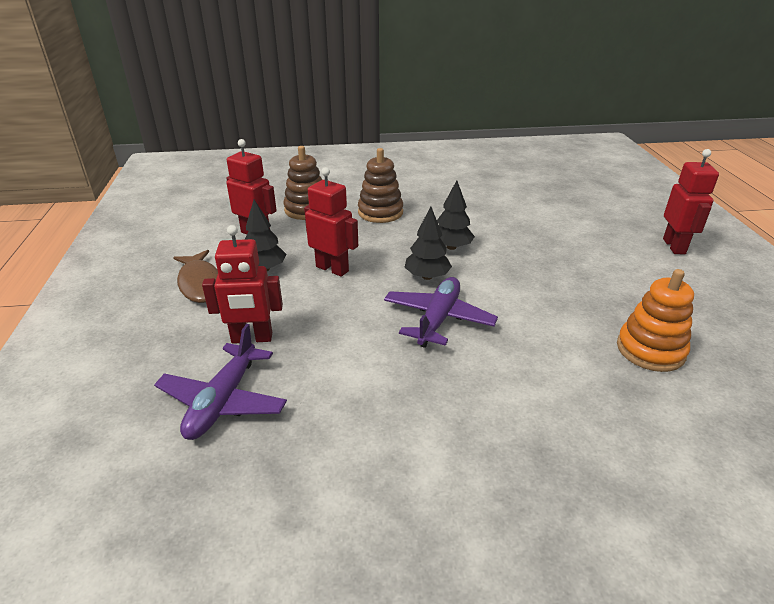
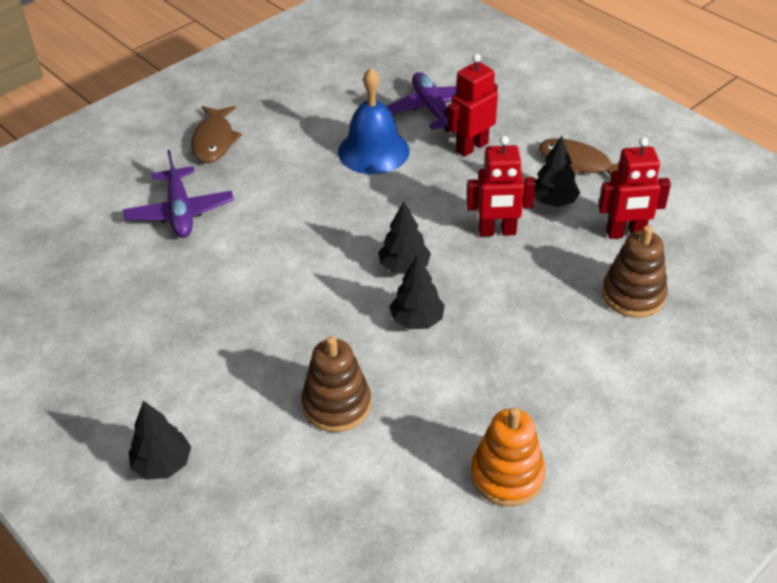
camera: 145 degrees right, 10 degrees up
brown stacking toy [358,148,403,223] -> brown stacking toy moved to [301,336,371,432]
purple plane [384,277,498,348] -> purple plane moved to [123,150,234,238]
orange stacking toy [617,269,694,372] -> orange stacking toy moved to [471,407,546,507]
red robot [663,149,719,254] -> black tree [129,401,191,480]
none -> brown fish [191,106,242,163]
none -> blue bell [338,68,410,174]

